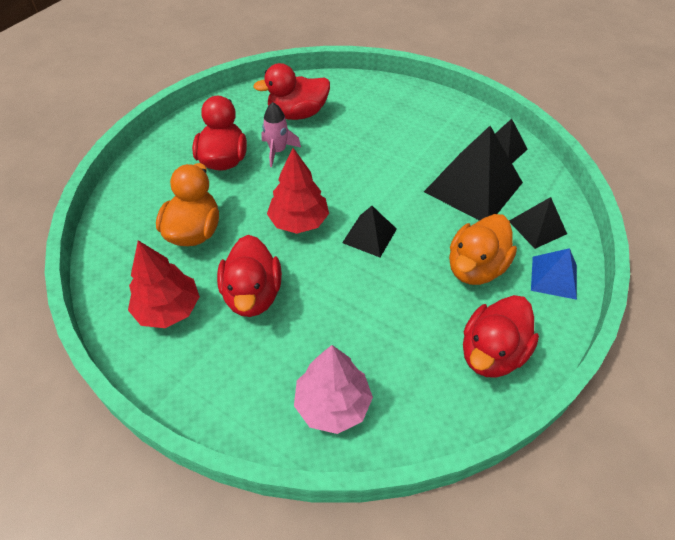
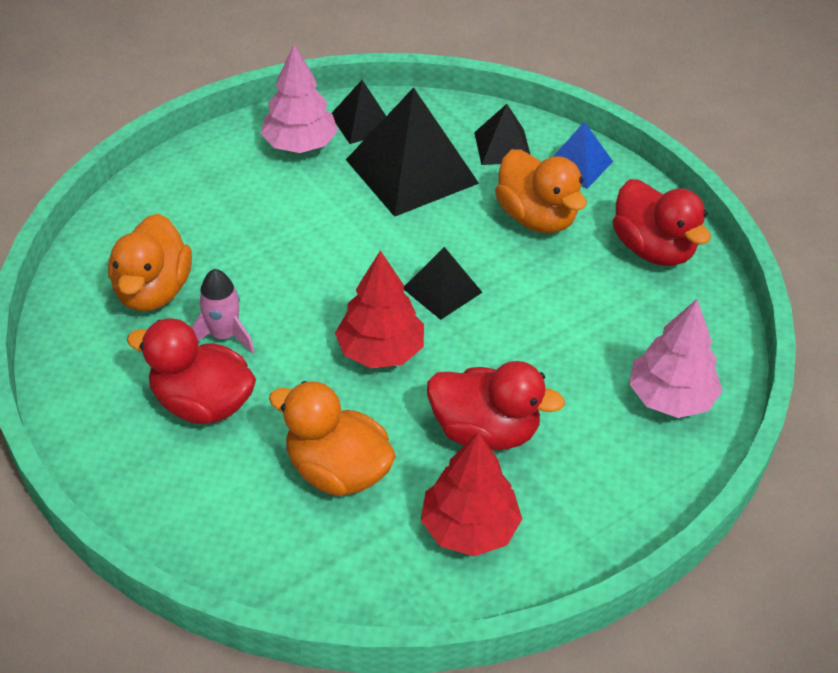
camera: 70 degrees left, 5 degrees down
red duck [253,63,330,120] -> orange duck [108,214,192,311]
none -> pink tree [260,45,338,153]

